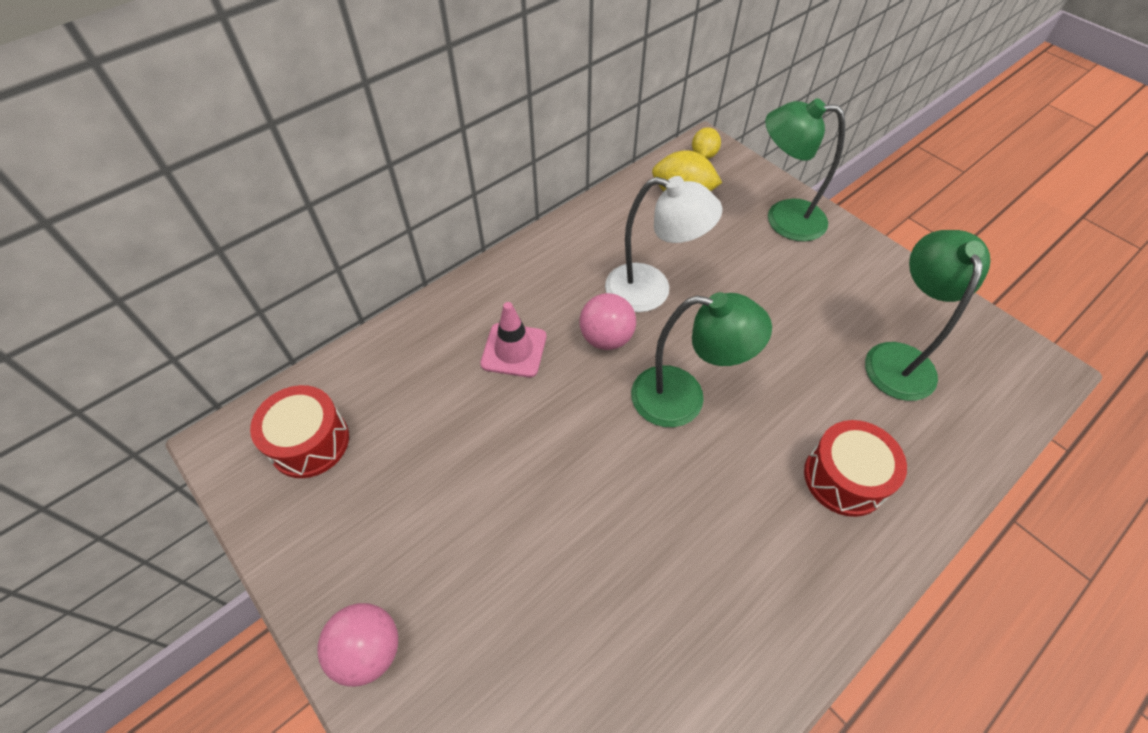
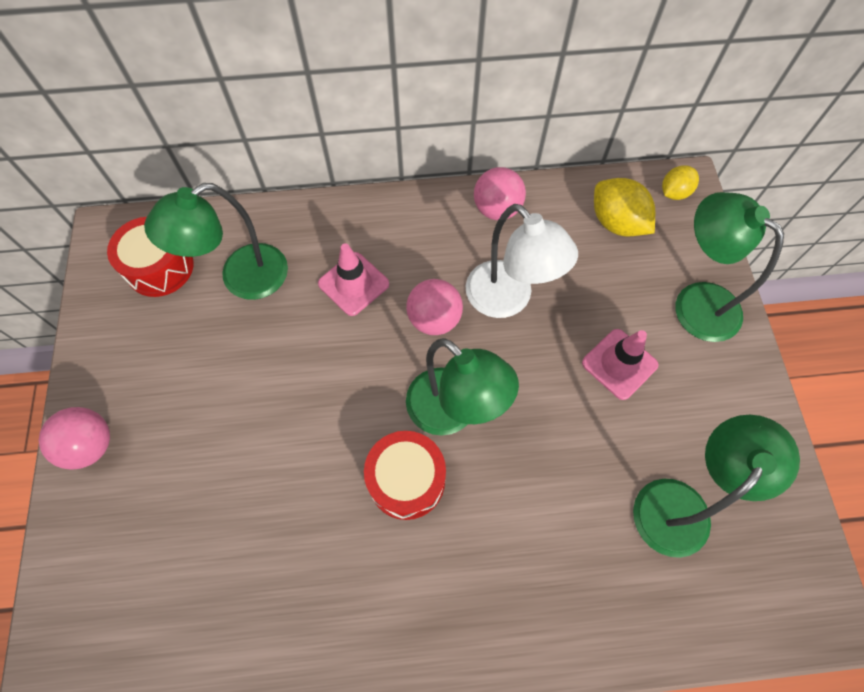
camera: 35 degrees right, 10 degrees up
red drum [804,420,907,517] -> red drum moved to [364,431,446,520]
none -> green lamp [144,183,288,300]
none -> pink ball [474,167,526,220]
none -> pink traffic cone [582,329,658,400]

